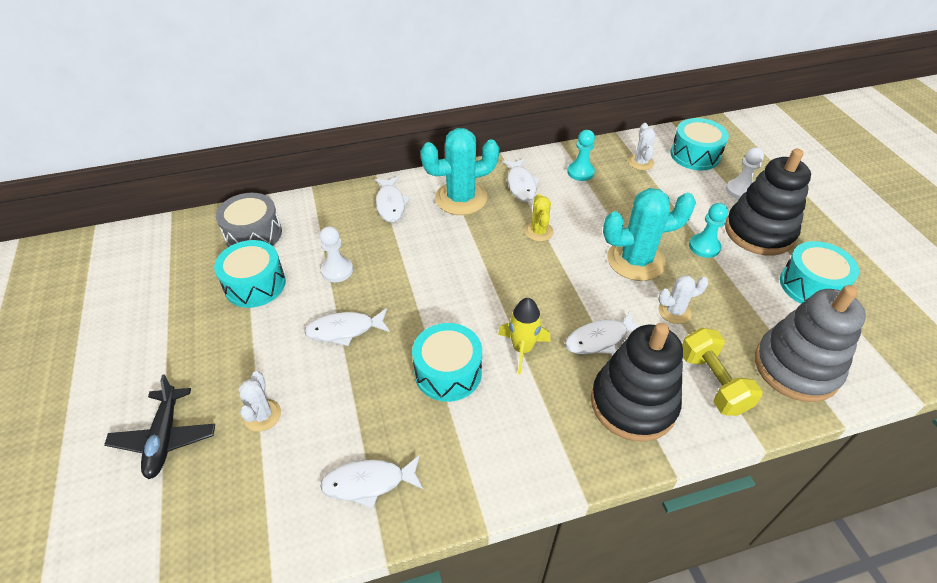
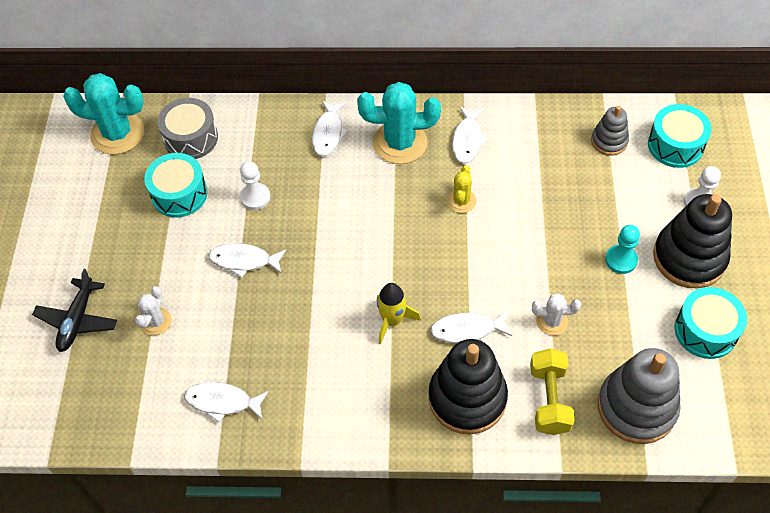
camera: 20 degrees right, 10 degrees up
turquoise drum [412,323,482,402] -> none
turquoise pawn [567,130,595,181] -> none
turquoise cactus [603,188,696,281] -> turquoise cactus moved to [63,73,144,154]
white cactus [628,123,656,170] -> grey stacking toy [591,106,629,156]

